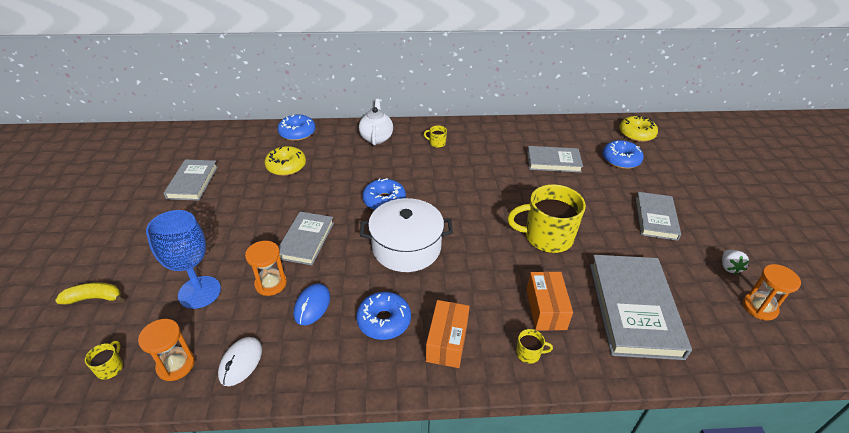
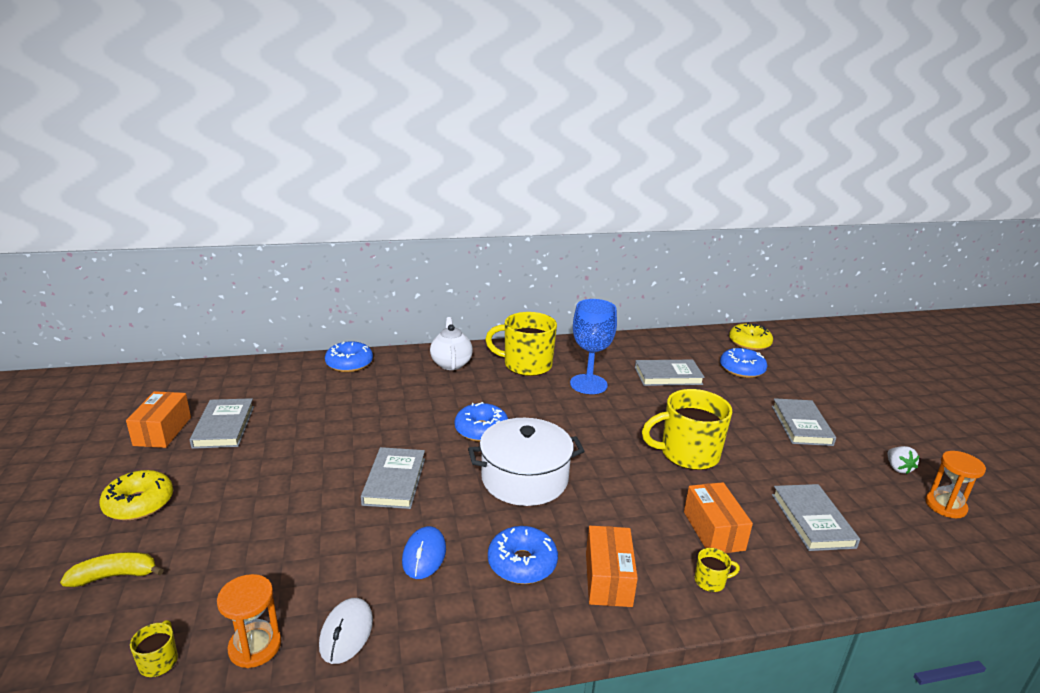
camera: 10 degrees left, 15 degrees down
blue goblet [146,210,221,309] -> blue goblet moved to [570,299,617,394]
orange hourglass [245,241,287,296] -> none
yellow donut [265,146,306,176] -> yellow donut moved to [99,470,173,521]
yellow mug [424,126,447,148] -> yellow mug [485,312,557,376], size x2.45
grey book [590,255,692,360] -> grey book [772,484,860,551], size x0.60
none -> orange box [126,391,191,448]

